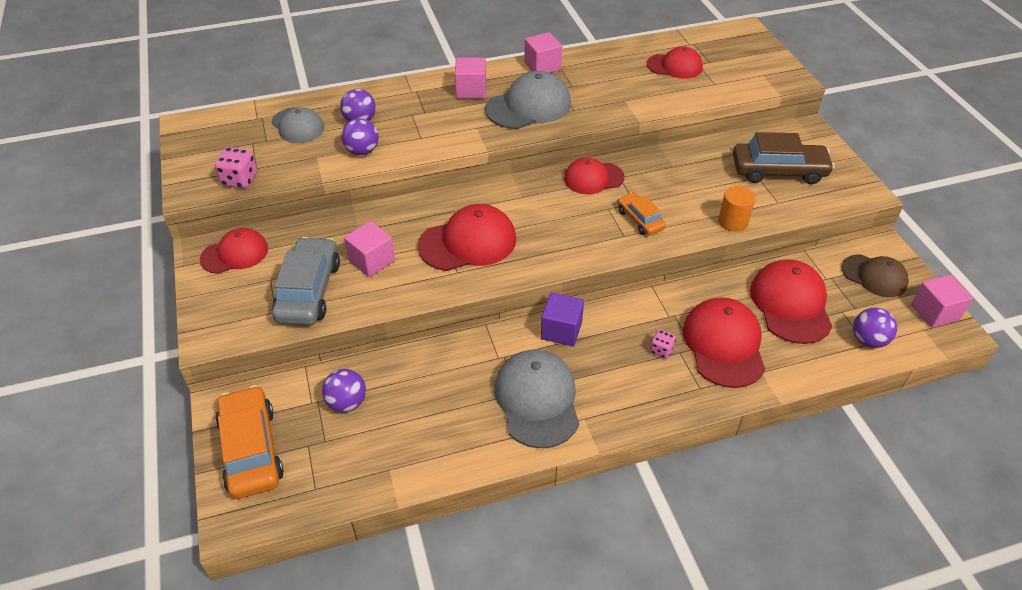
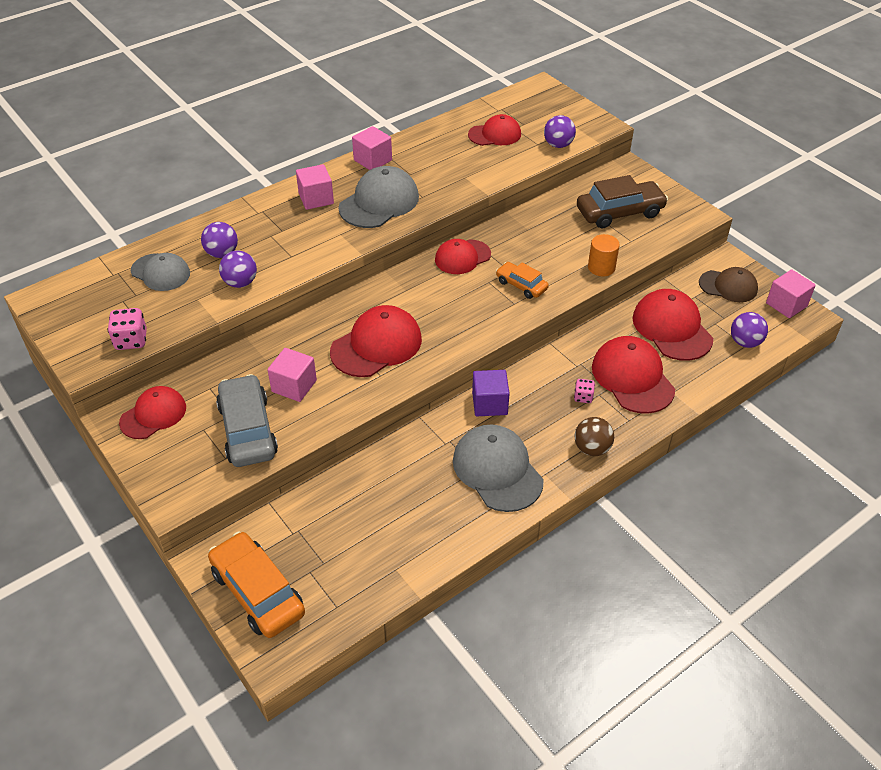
camera: 20 degrees left, 0 degrees up
purple ball [322,369,366,412] -> purple ball moved to [544,115,576,148]
none -> brown ball [575,417,614,456]

